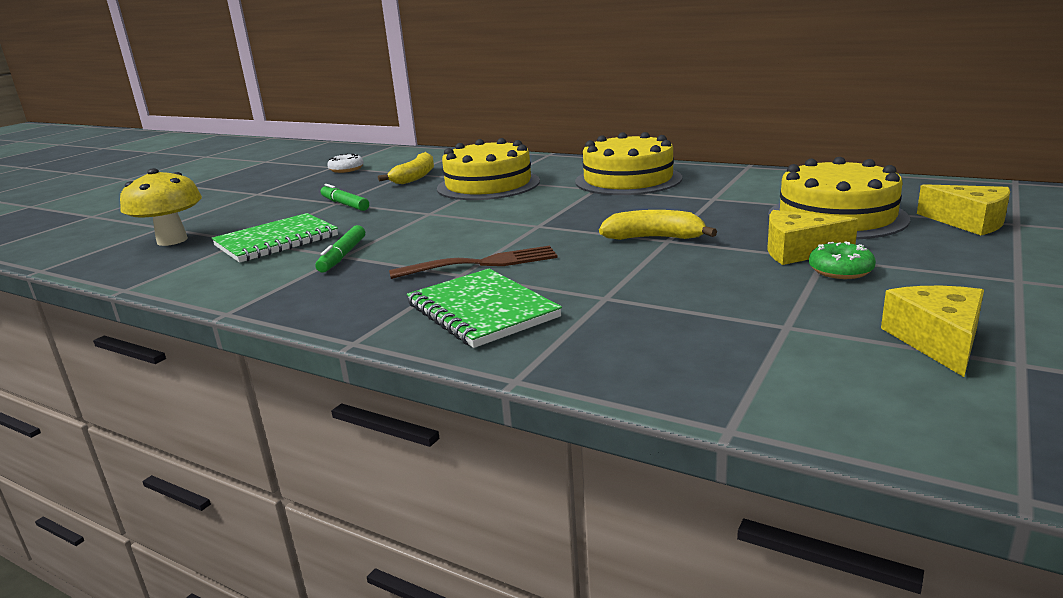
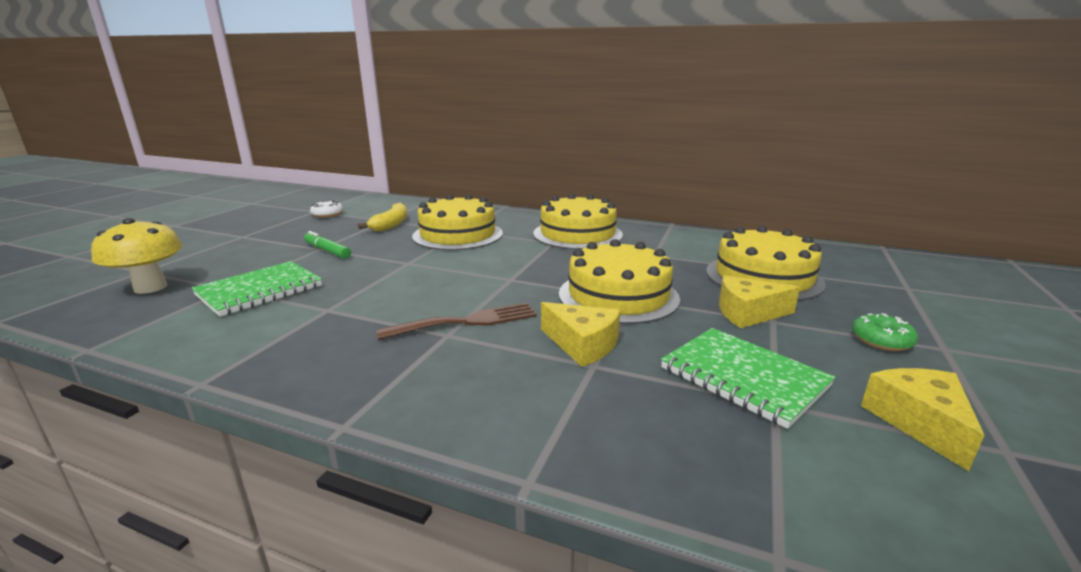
camera: 10 degrees left, 0 degrees up
green marker [315,225,365,273] -> none
green notebook [407,269,562,348] -> green notebook moved to [661,328,835,429]
yellow banana [599,210,717,240] -> yellow cake [559,239,680,324]
green donut [809,241,876,279] -> green donut moved to [852,313,918,351]
yellow cheese [917,184,1010,235] -> yellow cheese moved to [541,302,620,367]

